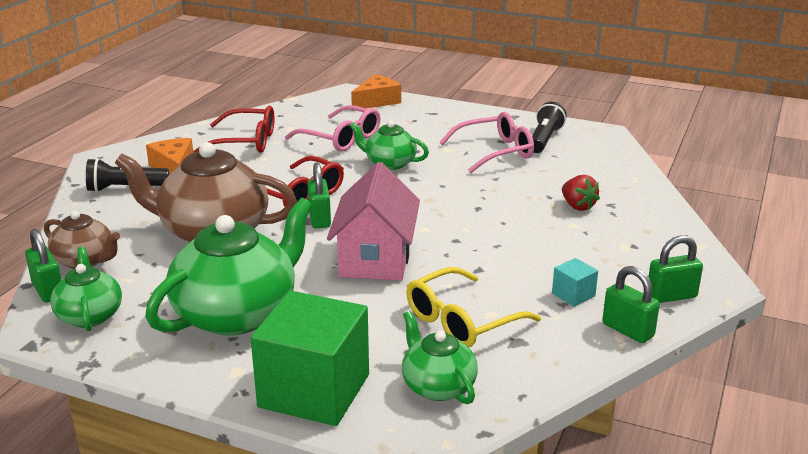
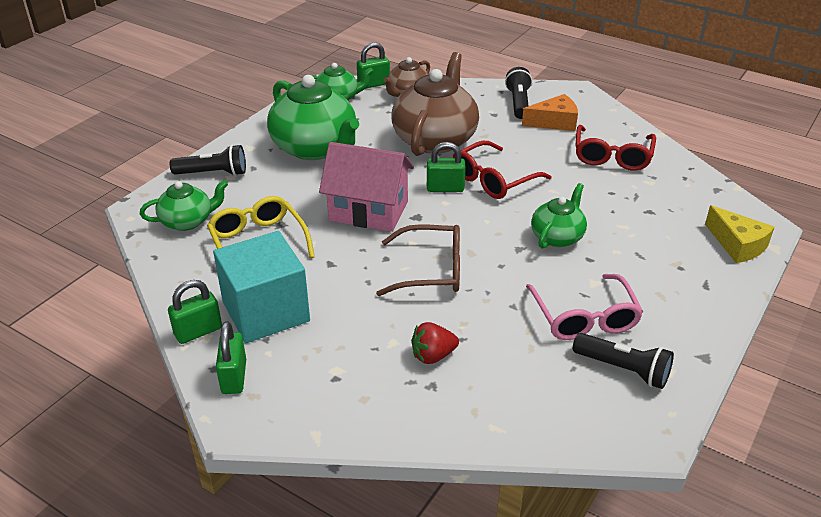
camera: 100 degrees right, 10 degrees up
green cube [251,290,369,426] -> black flashlight [170,145,246,176]
pink glasses [285,105,381,152] -> none
orange cheese [351,75,401,111] -> yellow cheese [705,205,775,263]
turquoise cube [552,258,598,307] -> turquoise cube [213,231,310,343], size x2.39
none -> brown glasses [376,224,460,296]

